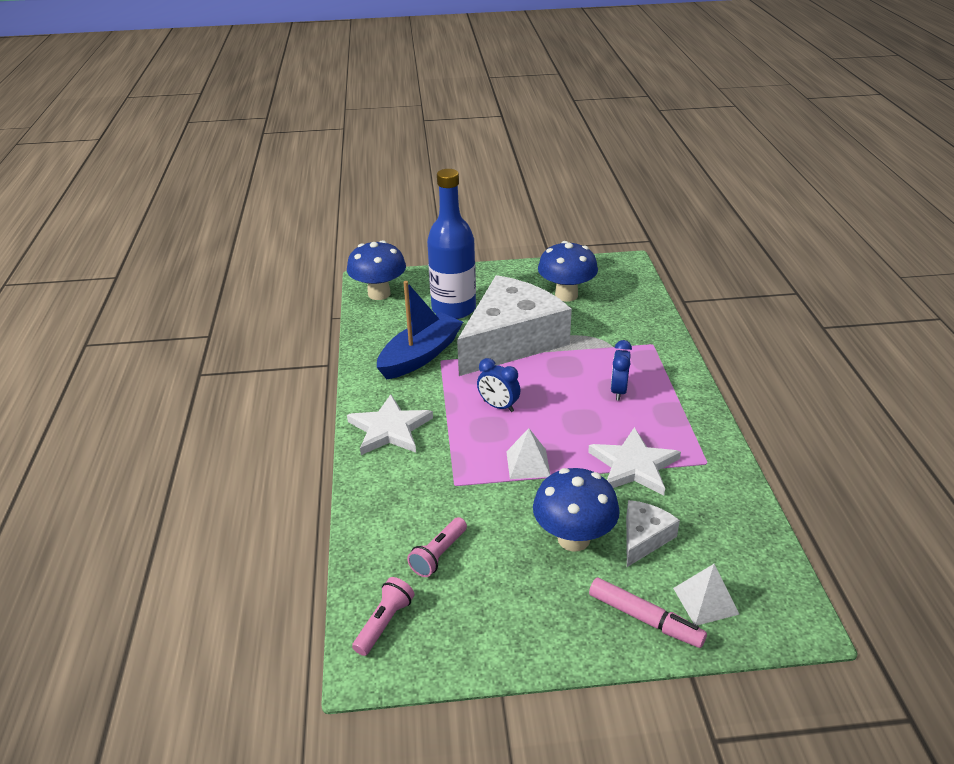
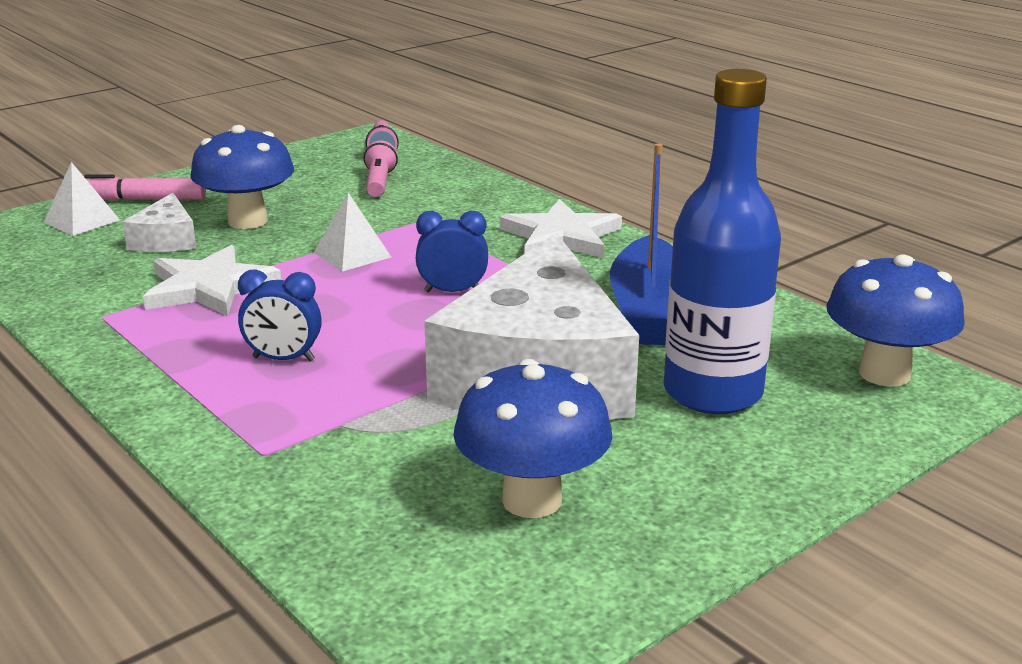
camera: 145 degrees right, 10 degrees down
blue clock [611,340,632,401] -> blue clock turned 120 degrees clockwise [238,269,322,362]

